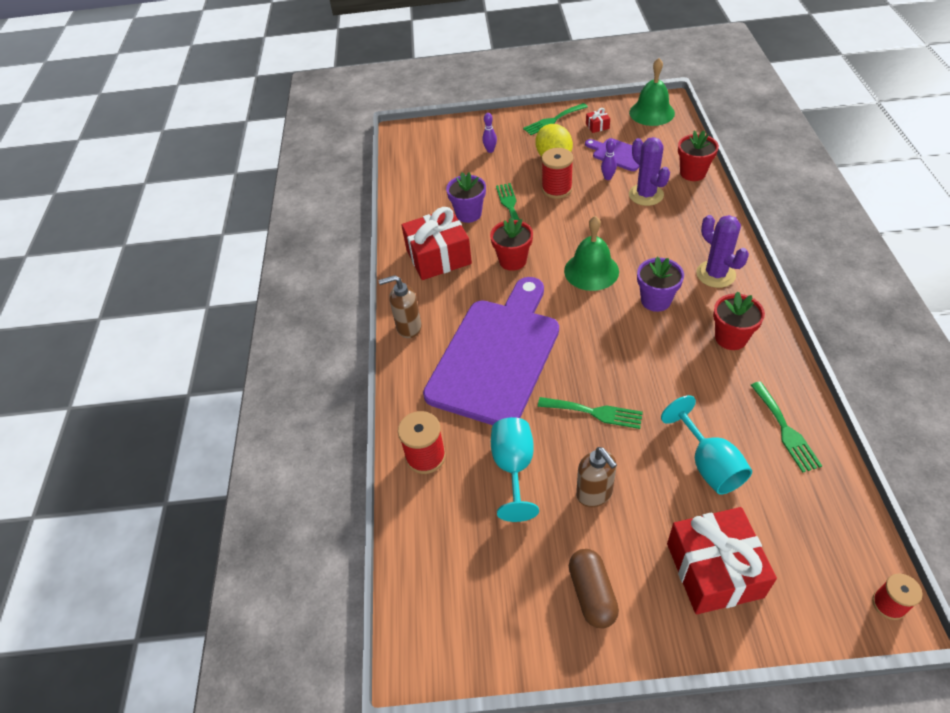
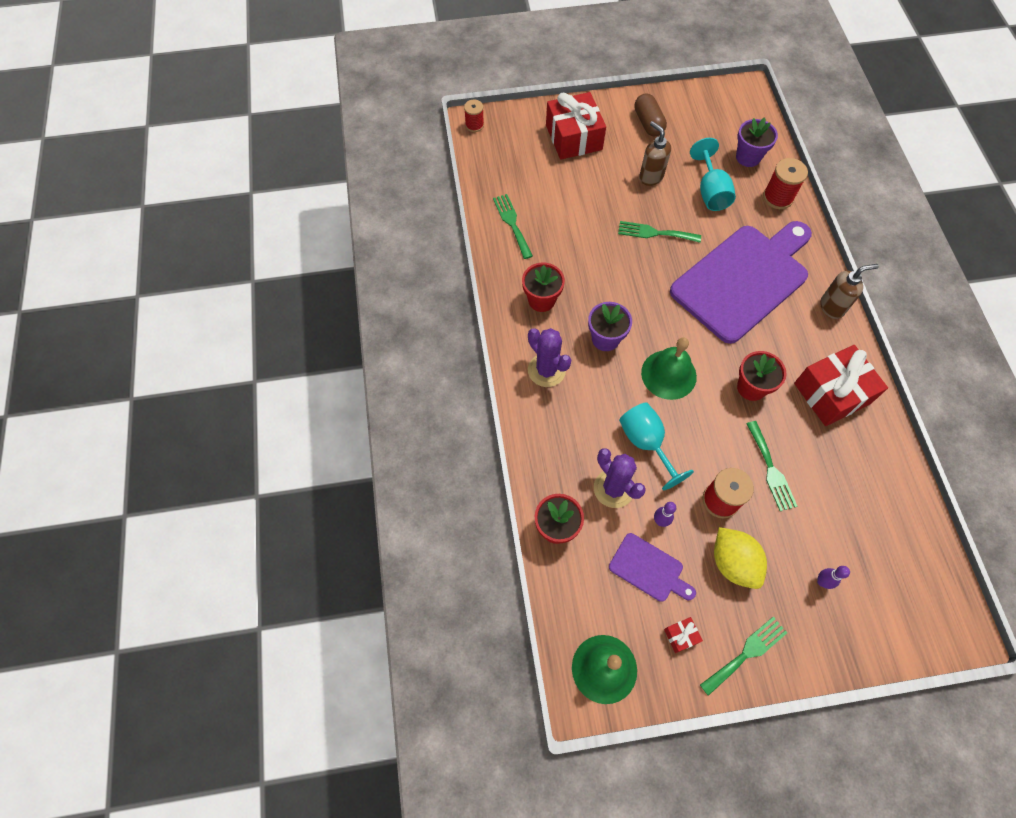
camera: 170 degrees right, 15 degrees up
purple cutting board [423,277,559,425] -> purple cutting board turned 150 degrees counterclockwise [670,221,812,344]
purple flower pot [446,172,486,223] -> purple flower pot moved to [736,117,778,167]
turquoise goblet [661,395,752,495] -> turquoise goblet moved to [619,403,694,490]

